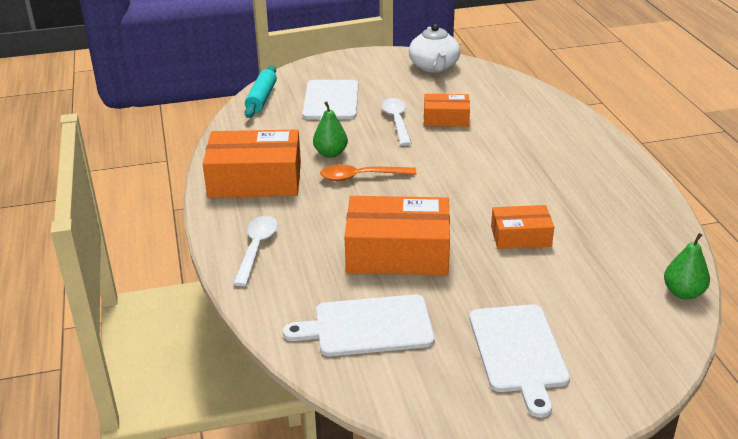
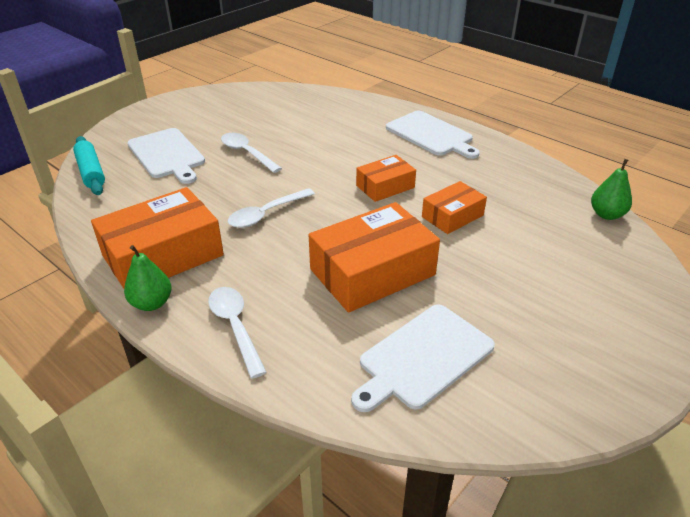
camera: 35 degrees left, 5 degrees up
green pear [313,101,348,158] -> green pear moved to [124,245,172,311]
orange spoon [320,165,417,181] -> white spoon [228,188,315,228]
white teapot [409,24,460,73] -> none
orange box [424,94,470,127] -> orange box moved to [356,155,416,202]
white cutting board [469,304,570,417] -> white cutting board moved to [386,111,480,159]

